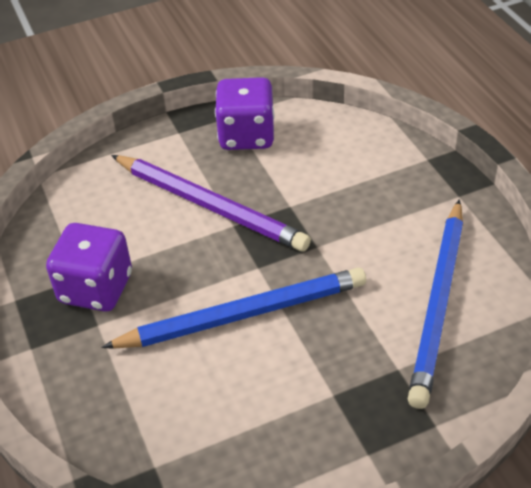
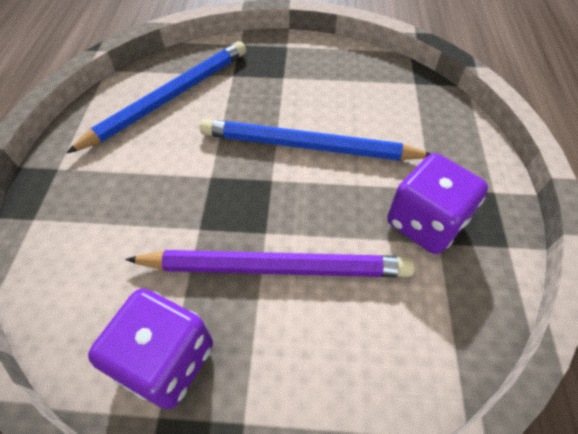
camera: 155 degrees left, 10 degrees up
purple pencil [111,155,311,251] -> purple pencil turned 120 degrees clockwise [125,250,415,277]

